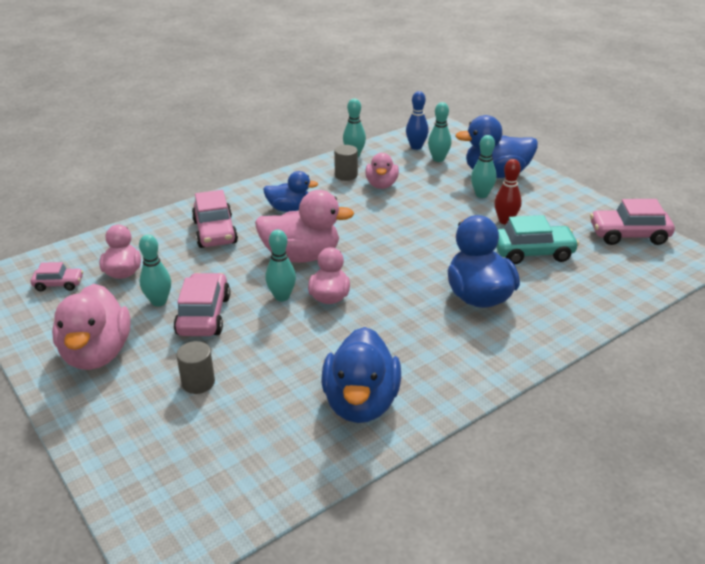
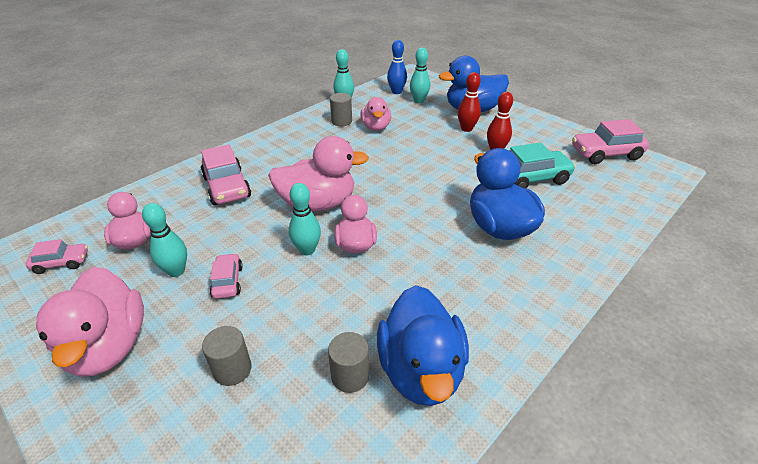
camera: 10 degrees left, 5 degrees up
pink car [174,273,230,336] -> pink car [210,253,243,299], size x0.57
blue duck [263,171,318,212] -> none
turquoise bowling pin [471,135,496,198] -> red bowling pin [458,72,481,132]
none -> grey cylinder [328,332,369,393]

